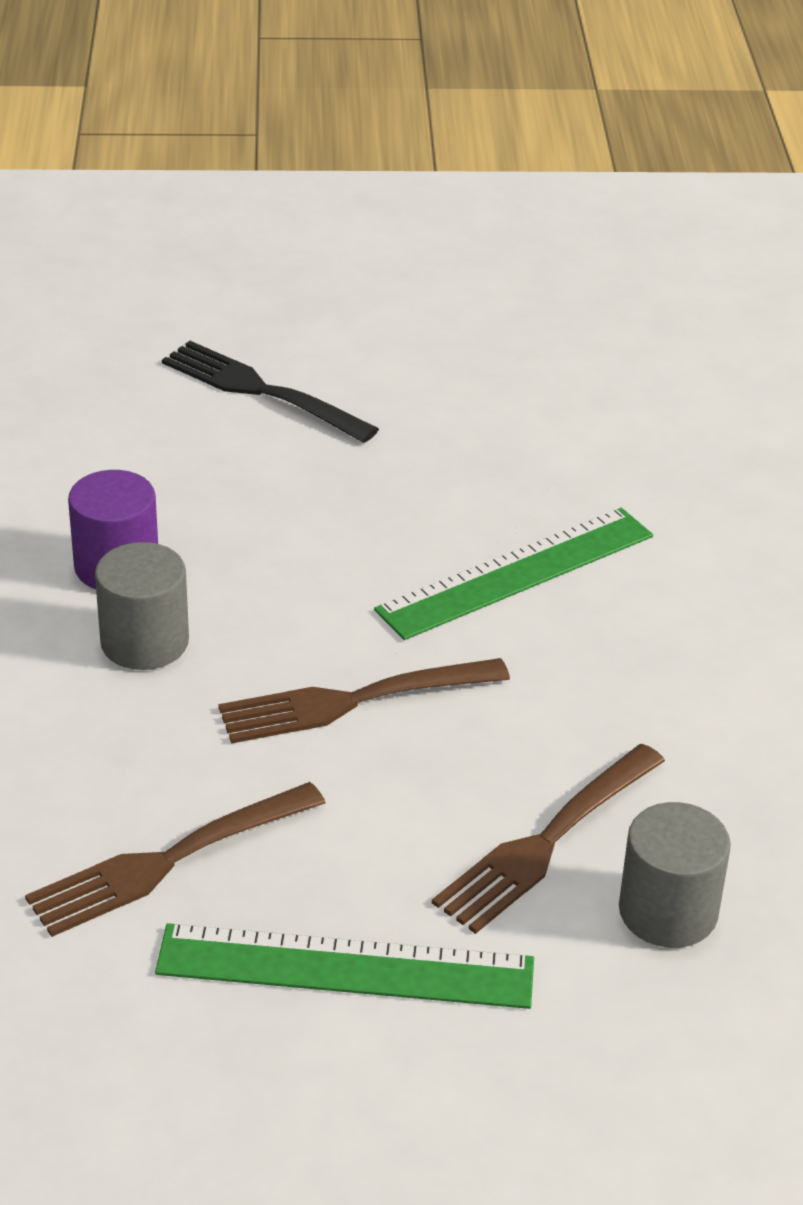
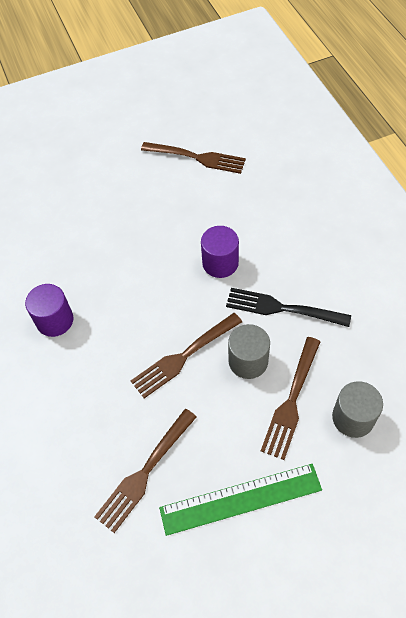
camera: 15 degrees left, 20 degrees up
grey cylinder [95,542,189,670] -> grey cylinder moved to [228,324,270,379]
black fork [162,341,379,443] -> black fork moved to [226,288,351,327]
green ruler [374,508,653,640] -> purple cylinder [201,226,239,278]
none -> brown fork [141,142,246,174]

